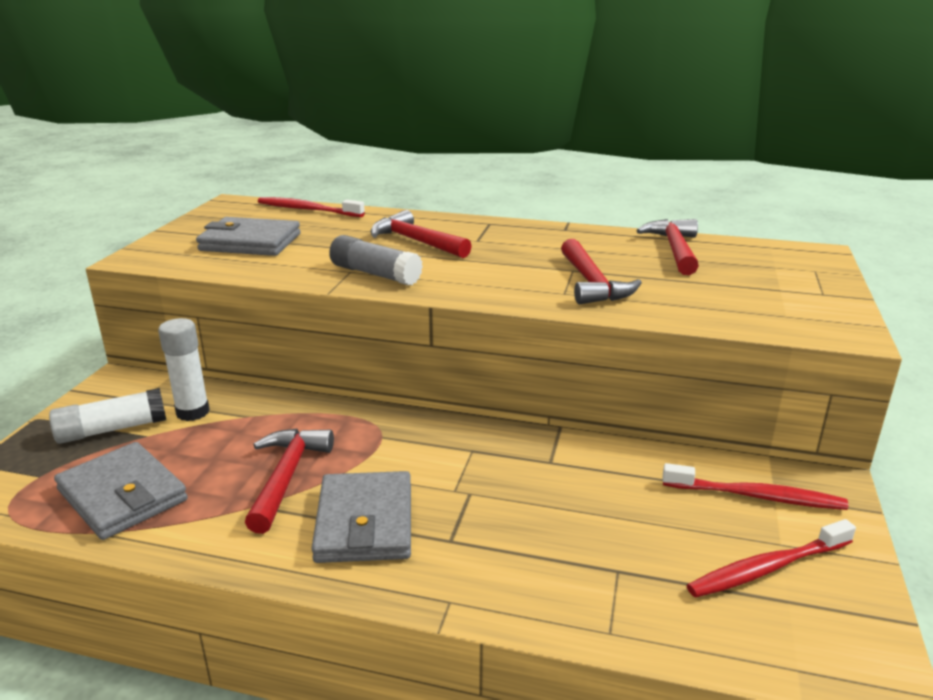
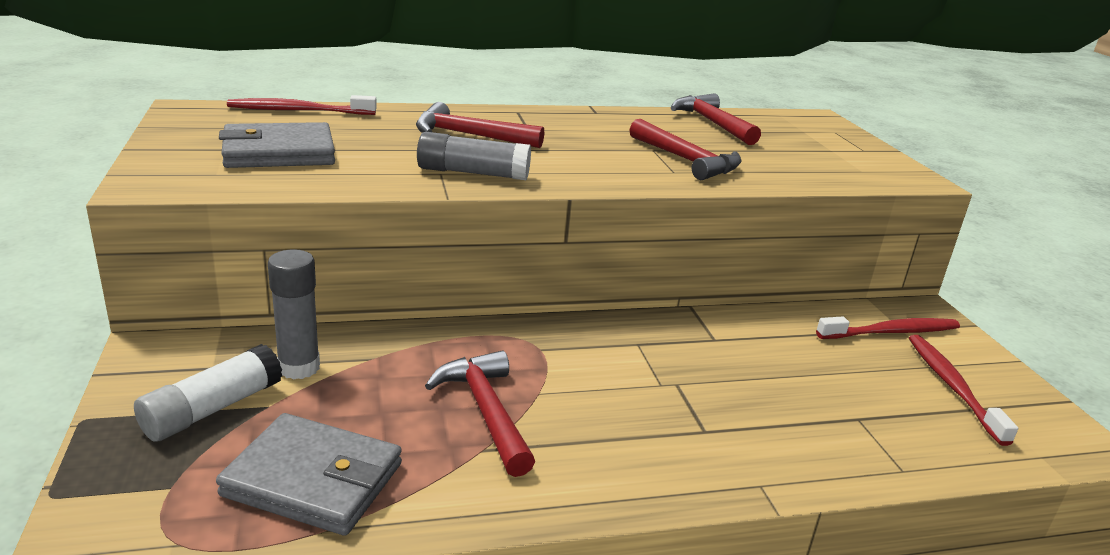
camera: 30 degrees left, 0 degrees up
white glue stick [158,318,210,421] -> grey glue stick [268,249,320,380]
grey wallet [311,471,411,563] -> none
red toothbrush [686,519,856,598] -> red toothbrush turned 135 degrees clockwise [909,335,1018,446]

